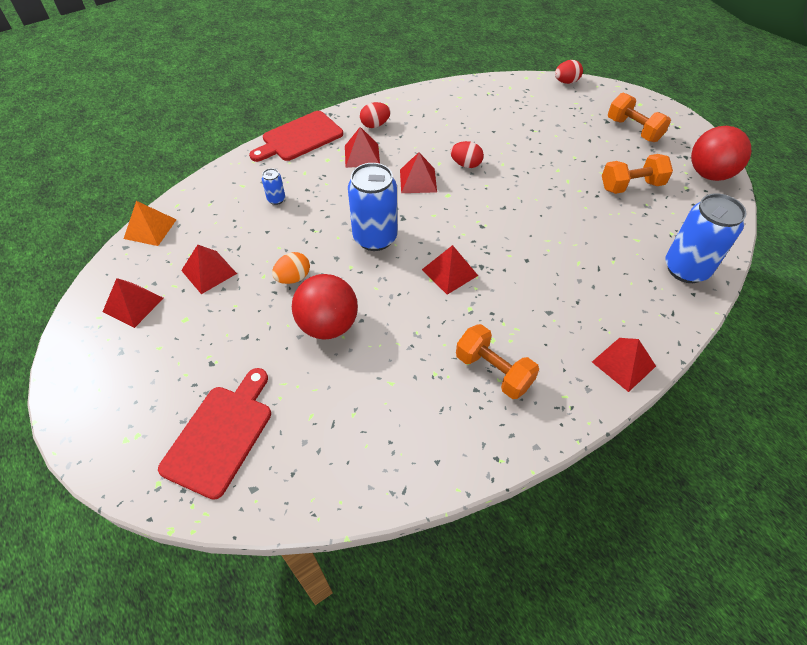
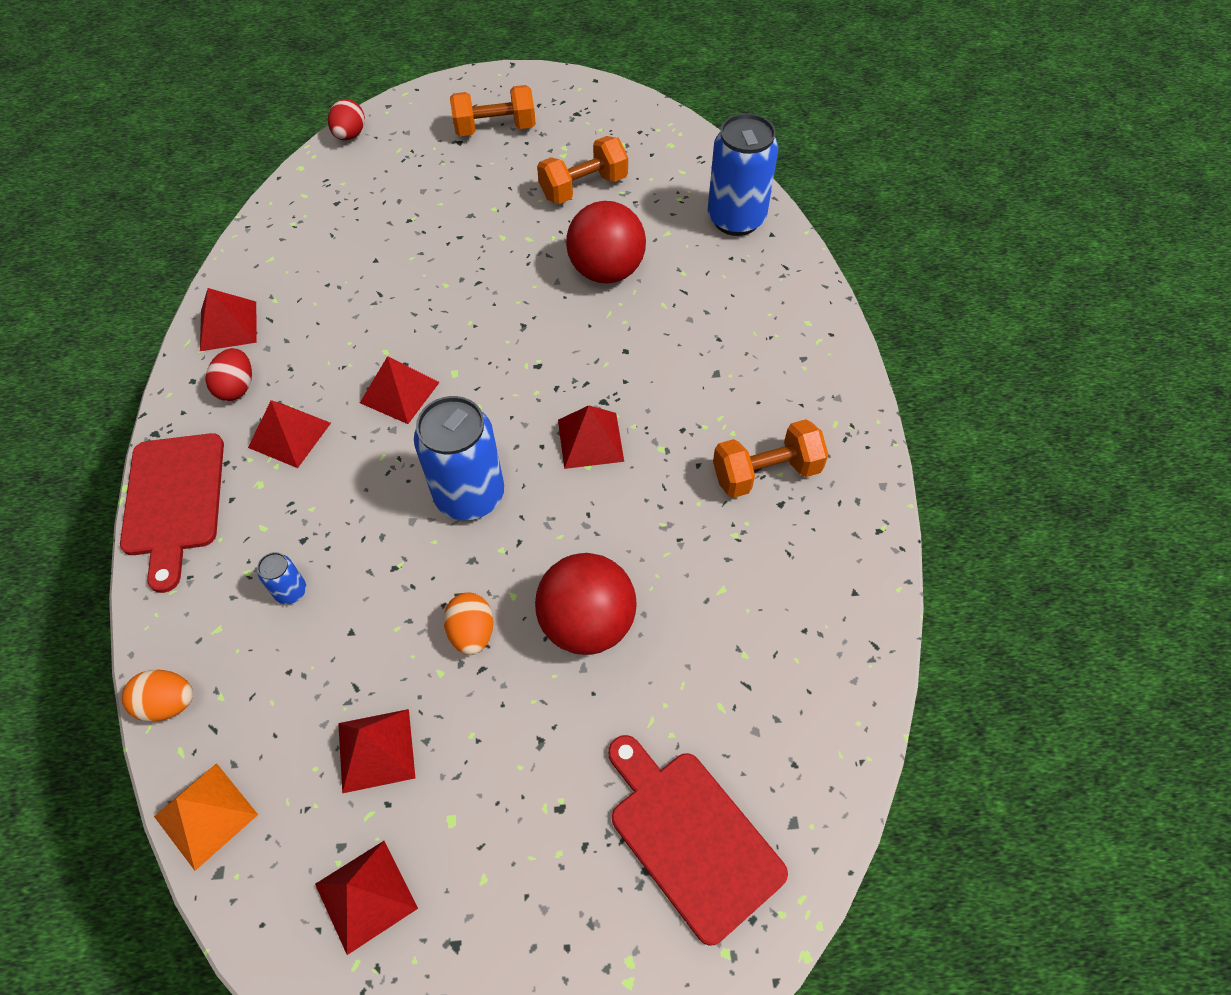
camera: 60 degrees left, 5 degrees up
red egg [450,141,484,168] -> none
red pyramid [592,338,656,392] -> red pyramid moved to [200,288,257,351]
orange dumbbell [602,154,673,194] -> orange dumbbell turned 45 degrees clockwise [537,136,628,204]
red ball [691,126,751,181] -> red ball moved to [566,201,646,284]
none -> orange egg [122,670,193,721]

